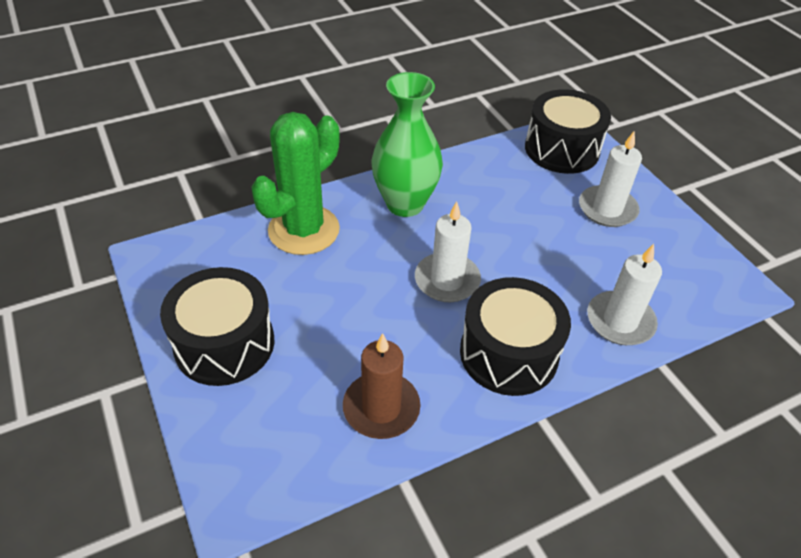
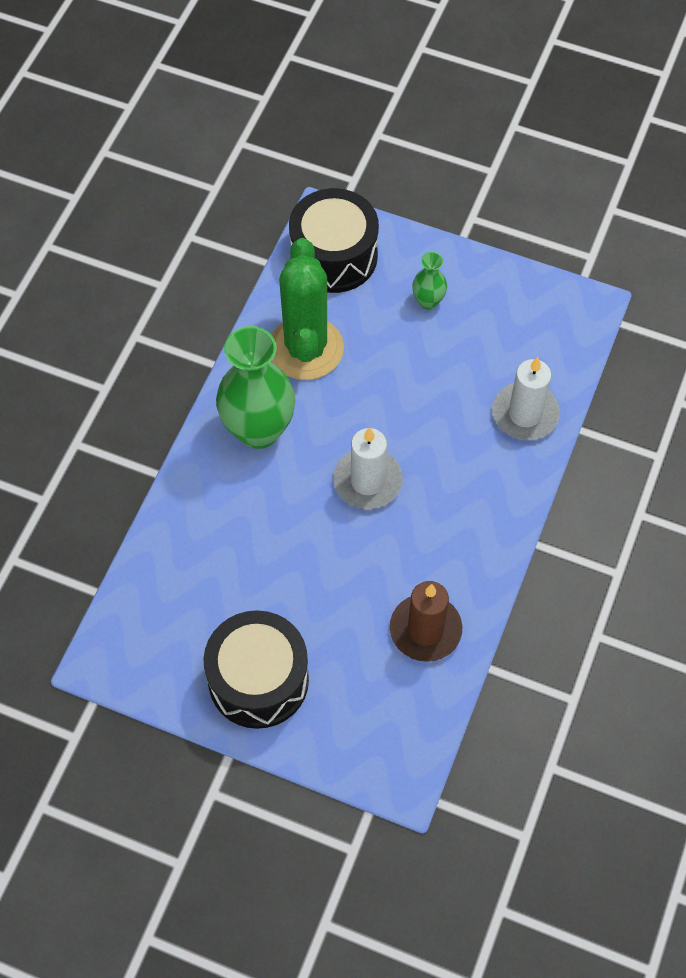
camera: 40 degrees left, 15 degrees up
green cactus [251,112,340,255] -> green cactus moved to [272,238,344,380]
black drum [460,277,571,396] -> none
white candle [579,131,642,227] -> green vase [412,252,447,310]

